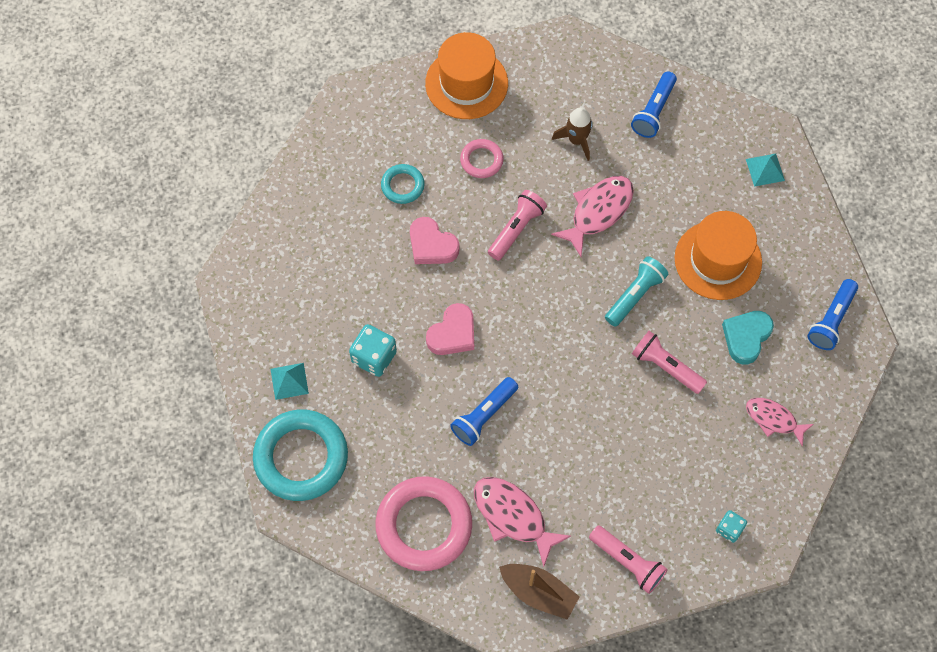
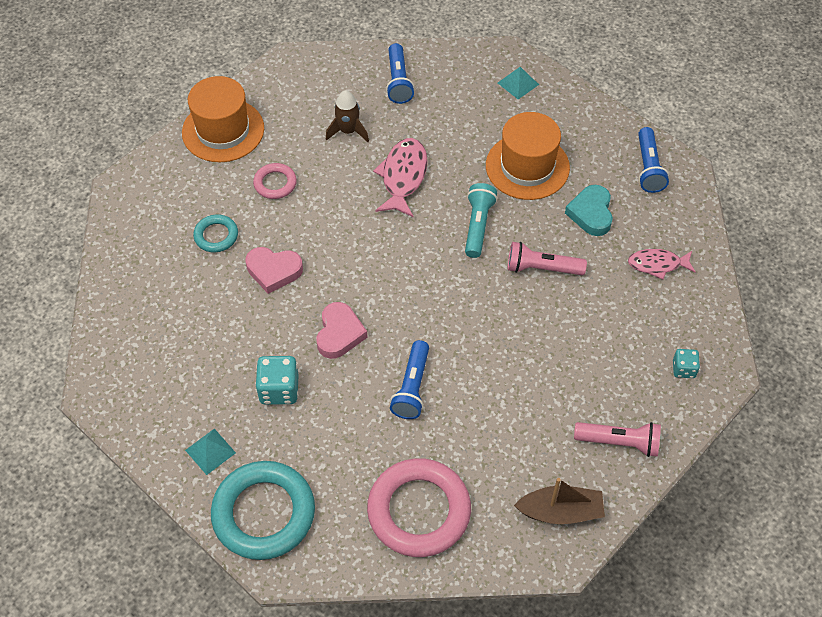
camera: 30 degrees left, 10 degrees down
pink fish [474,477,571,567] -> none
pink flashlight [488,190,547,261] -> none

